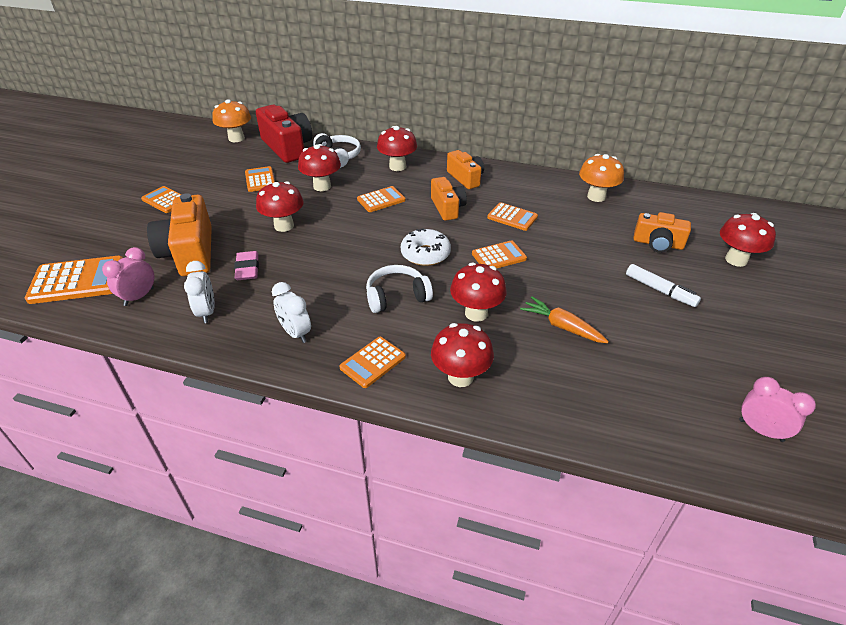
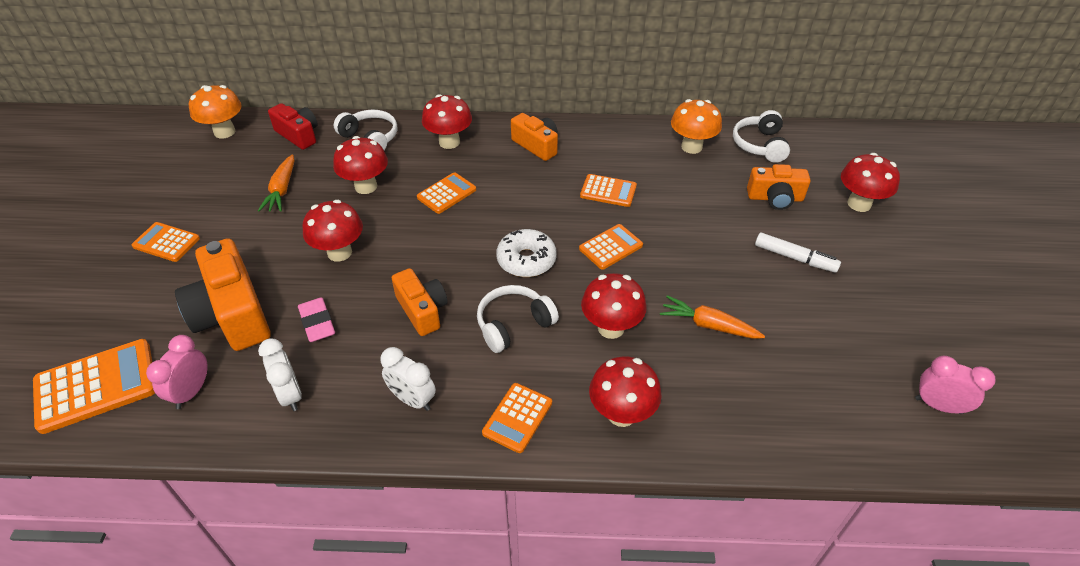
camera: 15 degrees left, 5 degrees up
orange calculator [245,166,275,192] -> orange carrot [258,154,294,212]
red camera [256,105,312,163] -> red camera [268,103,317,150], size x0.61
orange camera [431,177,467,221] -> orange camera moved to [392,268,448,336]
none -> white headphones [733,110,790,163]

